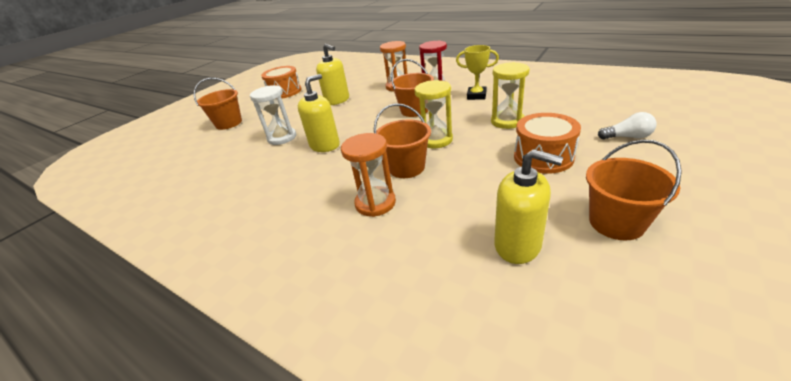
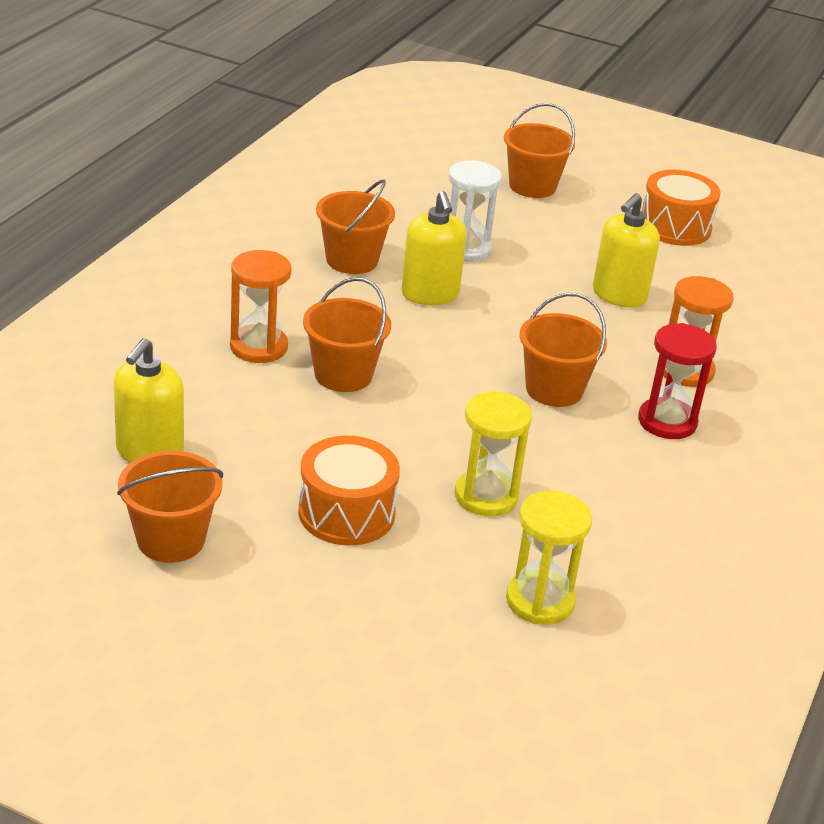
camera: 75 degrees right, 0 degrees up
yellow soap dispenser [298,74,340,152] -> yellow soap dispenser turned 45 degrees clockwise [401,191,467,305]
yellow hourglass [414,80,453,148] -> yellow hourglass moved to [506,491,592,625]
yellow trophy [456,45,499,100] -> none
white light bulb [598,112,656,139] -> none
none -> orange bucket [316,180,395,274]

